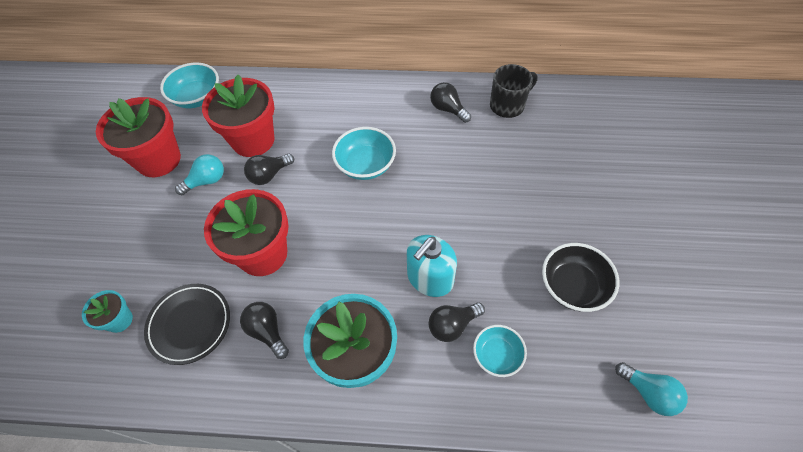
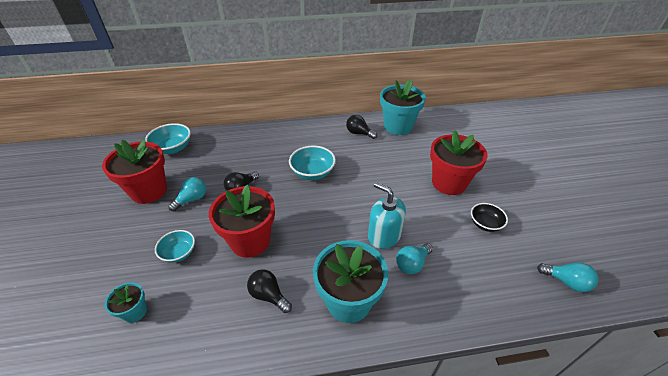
camera: 15 degrees left, 15 degrees down
black plate [144,284,230,365] -> none
red flower pot [202,75,275,157] -> red flower pot moved to [430,130,488,195]
turquoise soap dispenser [407,235,457,297] -> turquoise soap dispenser turned 105 degrees clockwise [368,182,406,249]
black light bulb [429,302,485,342] -> turquoise light bulb [396,243,433,274]
turquoise bowl [473,325,527,377] -> turquoise bowl moved to [155,230,195,263]
black mug [490,64,538,118] -> turquoise flower pot [380,80,426,135]
black bowl [542,243,619,312] -> black bowl [471,203,508,232], size x0.67

